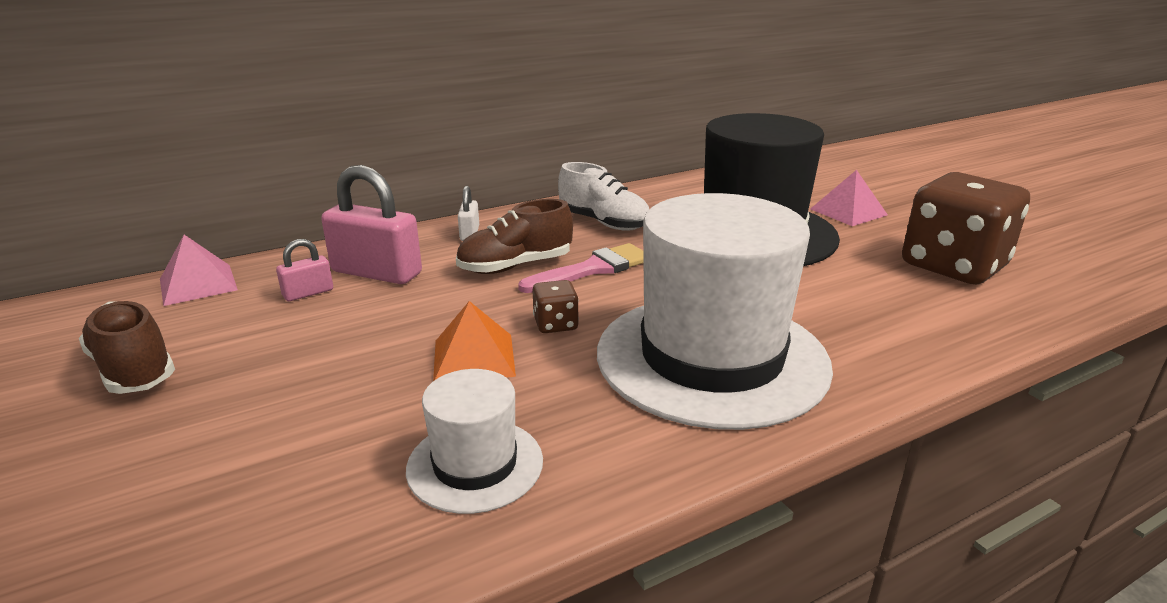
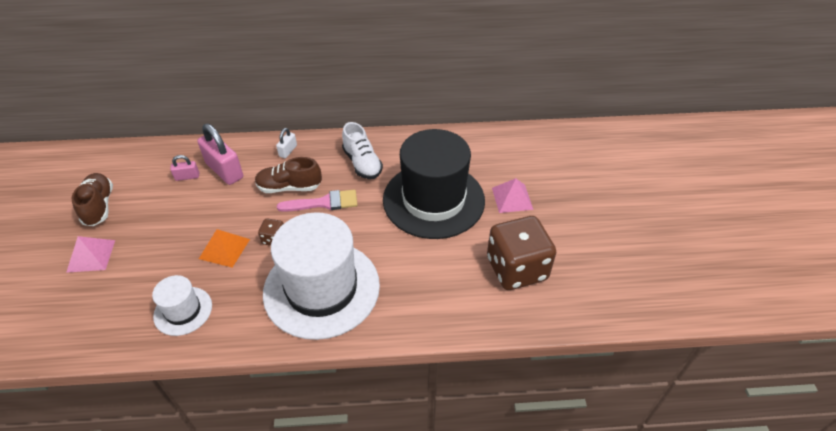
camera: 25 degrees right, 20 degrees up
pink pyramid [160,235,238,306] -> pink pyramid moved to [66,236,115,273]

